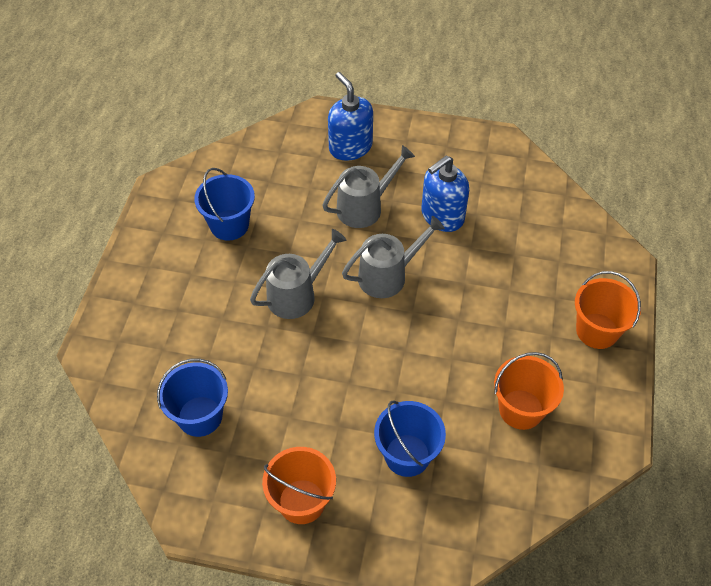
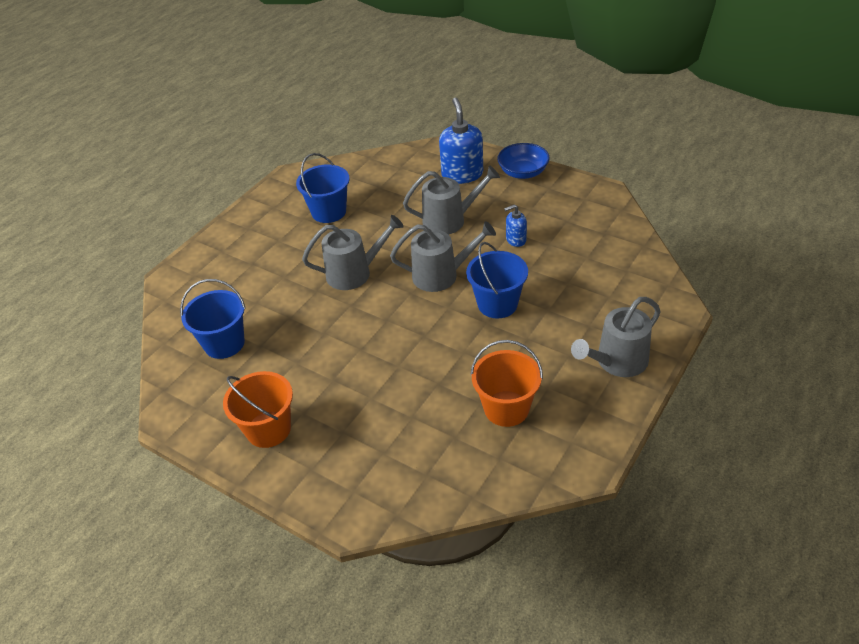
camera: 25 degrees right, 10 degrees down
blue bucket [374,400,446,477] -> blue bucket moved to [466,242,528,319]
blue soap dispenser [421,155,469,232] -> blue soap dispenser [504,204,527,247], size x0.52
orange bucket [575,271,641,349] -> grey watering can [571,297,661,377]
none -> blue bowl [497,143,550,179]

